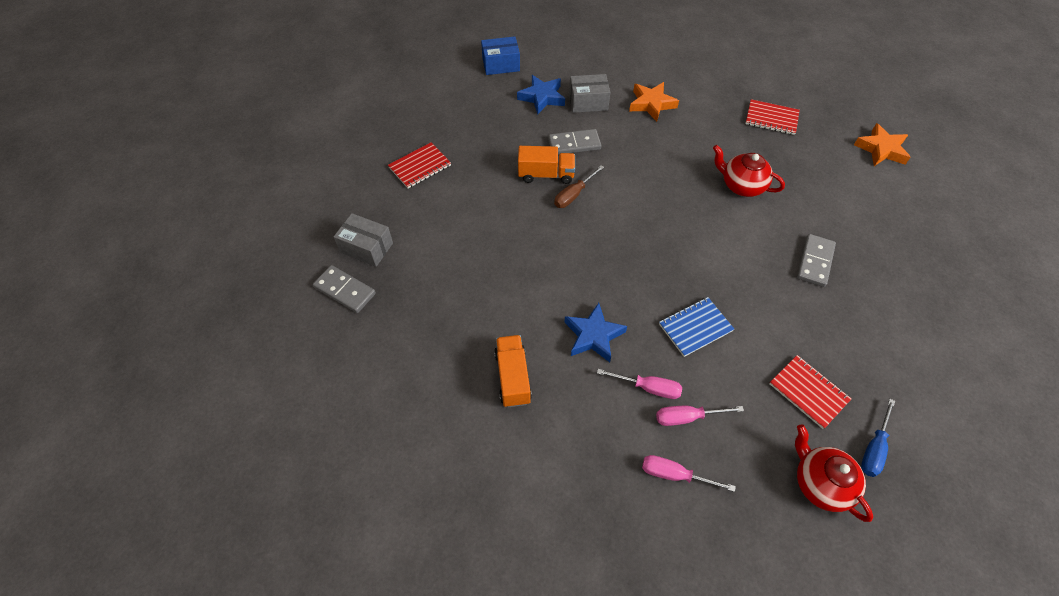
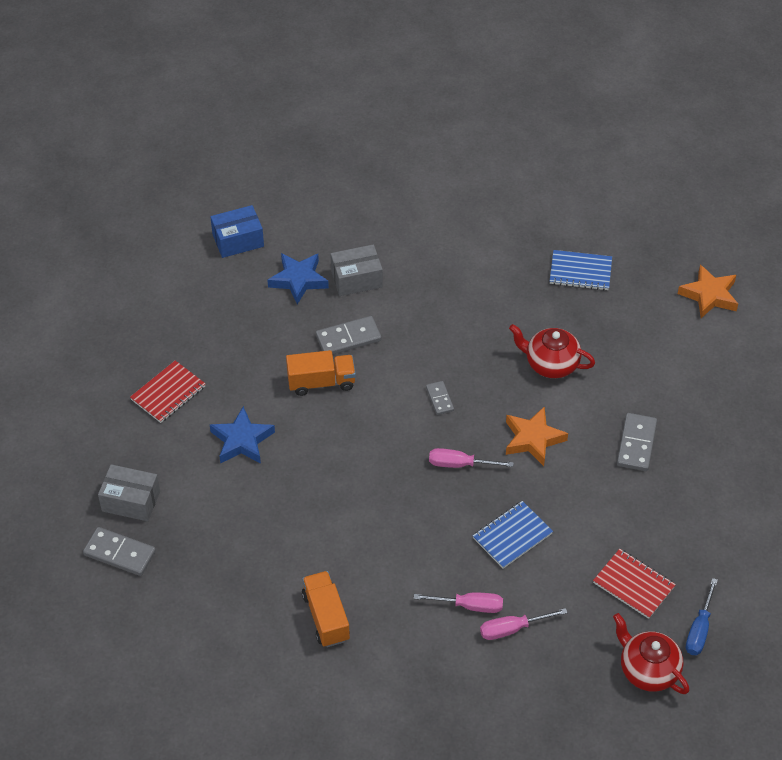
camera: 10 degrees left, 5 degrees down
brown screwdriver [554,165,604,208] -> none
blue star [564,303,627,362] -> blue star moved to [210,406,275,464]
orange star [629,82,679,122] -> orange star moved to [506,406,568,466]
pink screwdriver [642,455,736,492] -> pink screwdriver moved to [429,448,514,468]
red notebook [745,99,800,135] -> blue notebook [550,250,612,291]
none -> grey domino [426,381,454,415]

